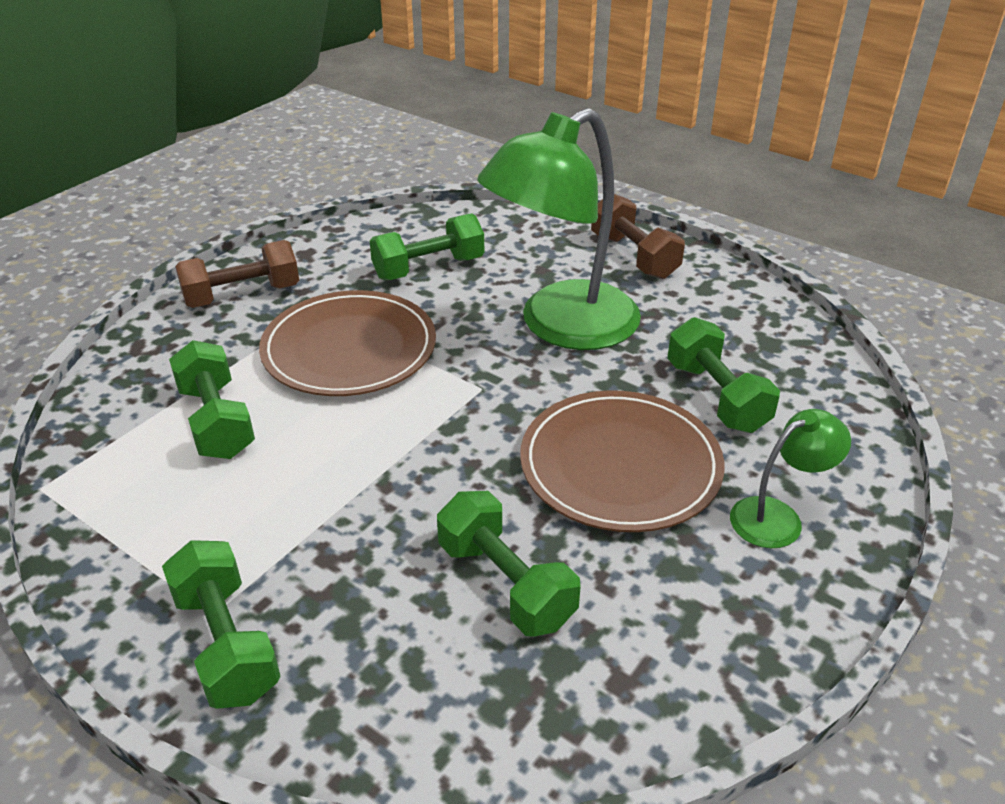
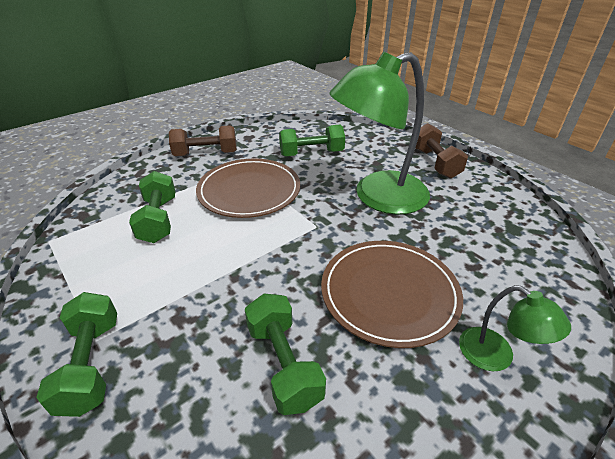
camera: 15 degrees right, 0 degrees up
green dumbbell [667,317,780,433] -> none
green lamp [730,409,851,548] -> green lamp turned 60 degrees clockwise [459,285,571,371]

